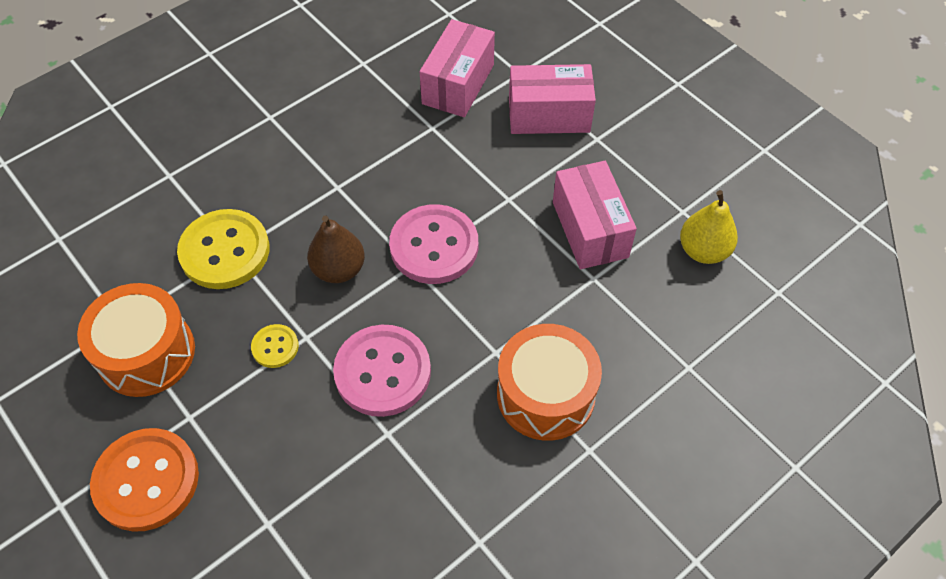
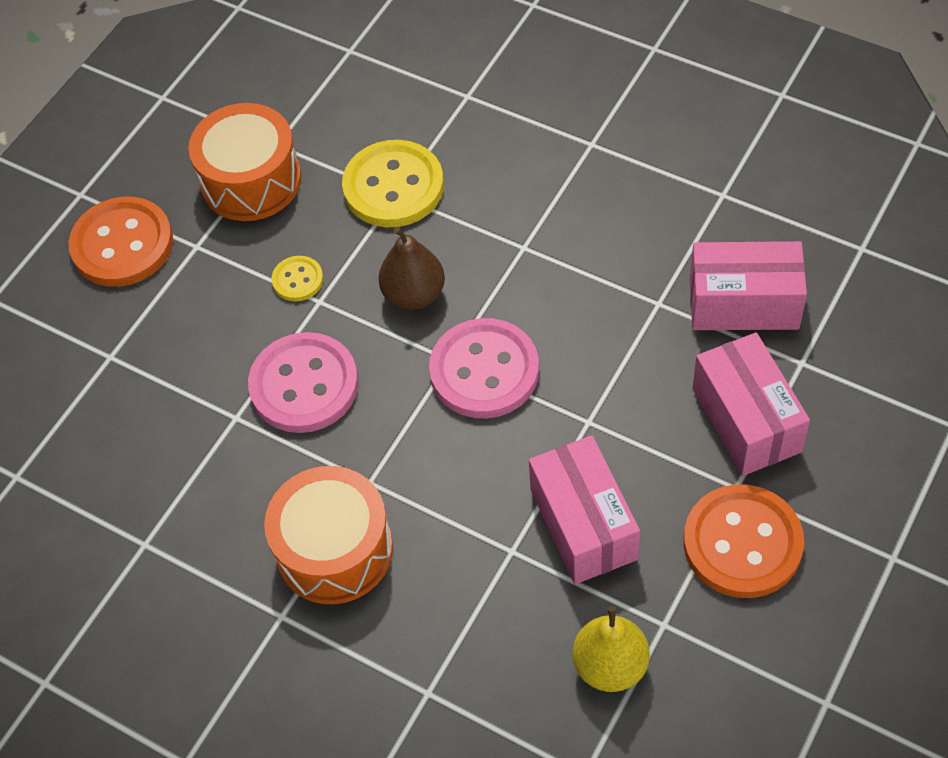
camera: 75 degrees right, 0 degrees up
pink box [553,161,637,269] -> pink box turned 75 degrees counterclockwise [529,435,640,584]
none -> orange button [684,484,804,598]

